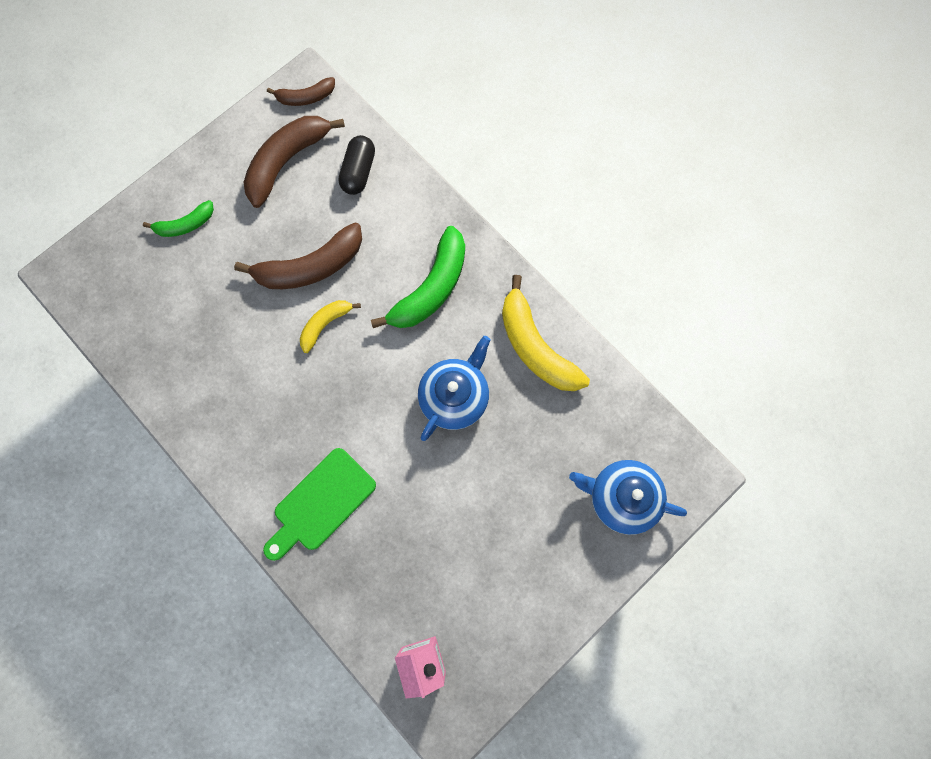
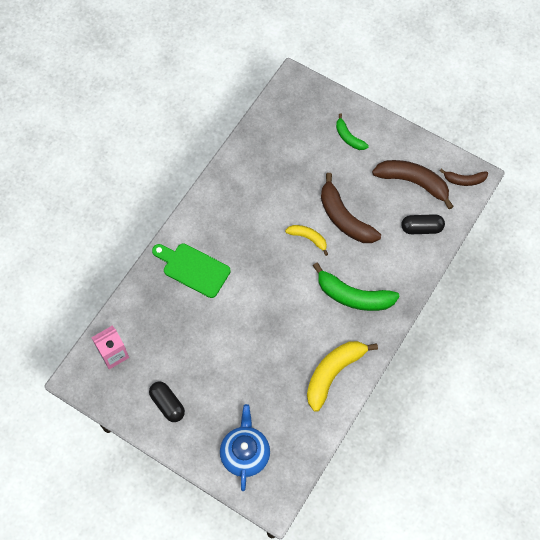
camera: 75 degrees right, 10 degrees down
brown banana [267,77,335,106] -> brown banana turned 60 degrees counterclockwise [440,169,488,186]
blue teapot [418,336,491,441] -> none
none -> black capsule [149,382,185,422]

